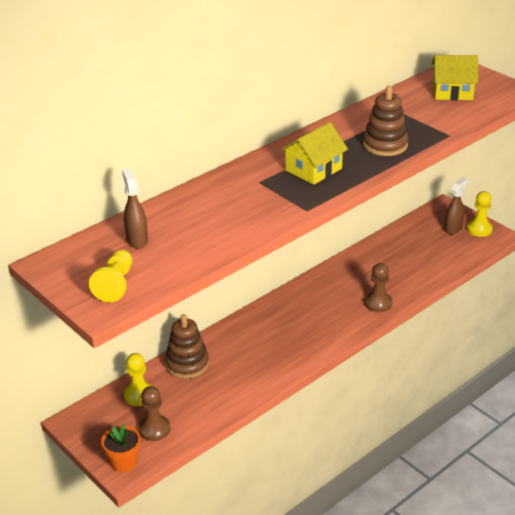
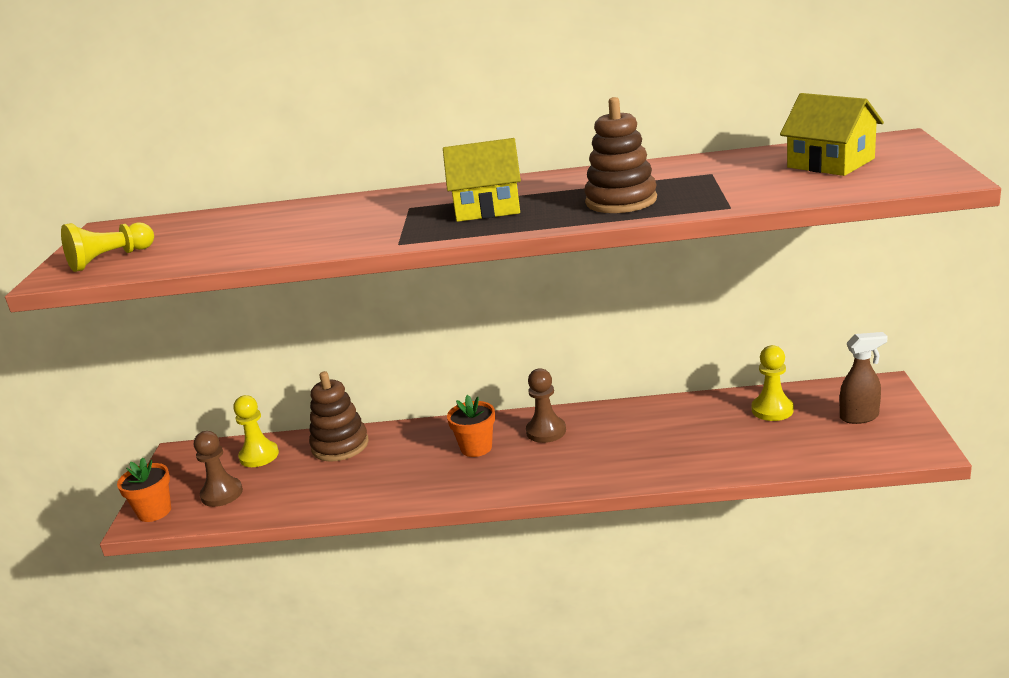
camera: 45 degrees right, 10 degrees down
brown spray bottle [122,168,148,249] -> none
brown pawn [365,263,392,312] -> brown pawn moved to [526,368,566,443]
yellow pawn [467,191,493,237] -> yellow pawn moved to [752,345,794,421]
none -> orange flower pot [447,395,495,457]

